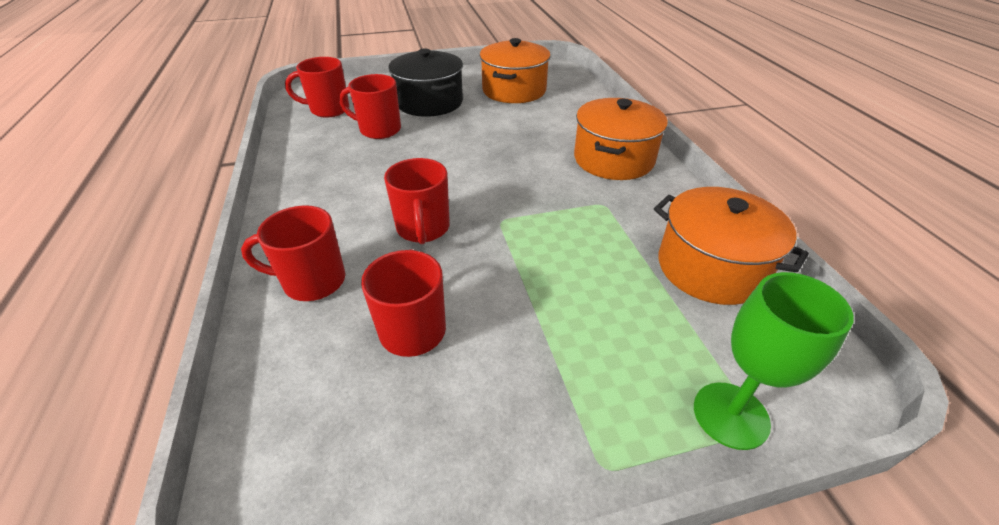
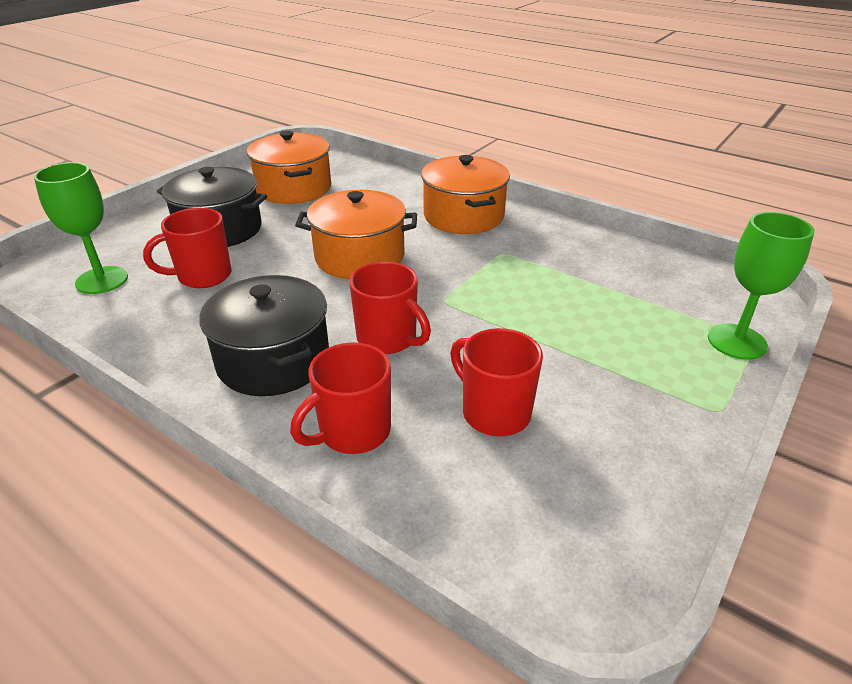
camera: 40 degrees left, 5 degrees down
red mug [285,57,349,117] -> green goblet [34,162,128,294]
orange pot [654,187,809,305] -> orange pot moved to [295,190,417,279]
none -> black pot [199,275,329,396]

